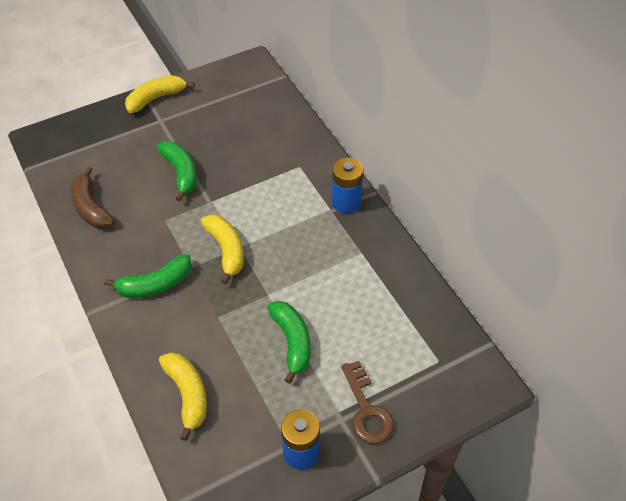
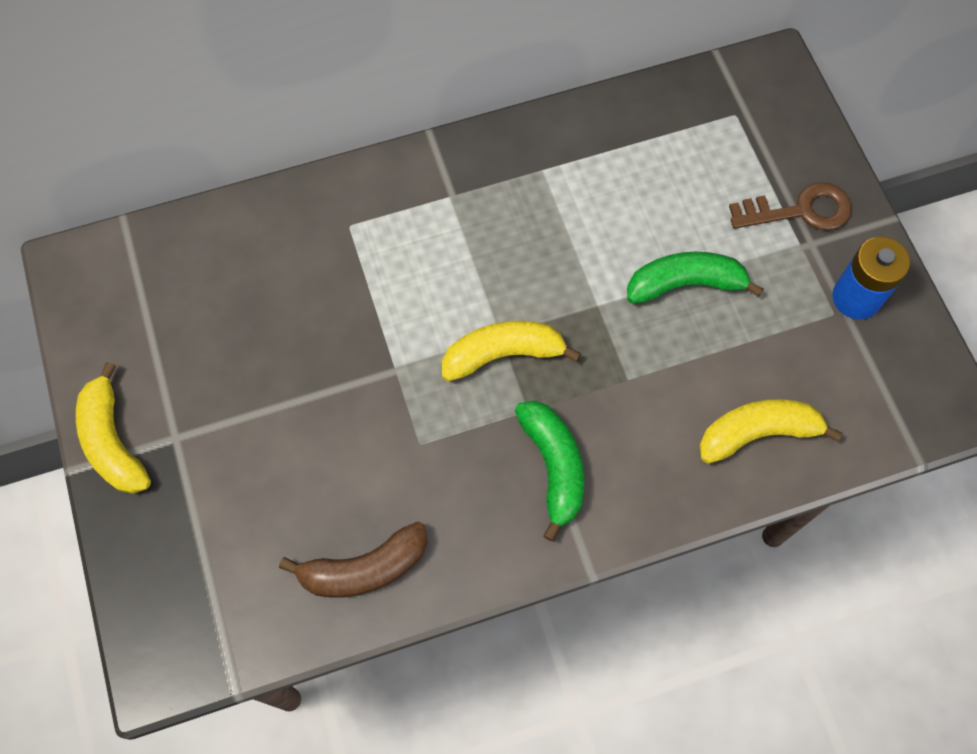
camera: 80 degrees left, 15 degrees up
green banana [157,141,197,201] -> none
blue battery [332,158,363,213] -> none

